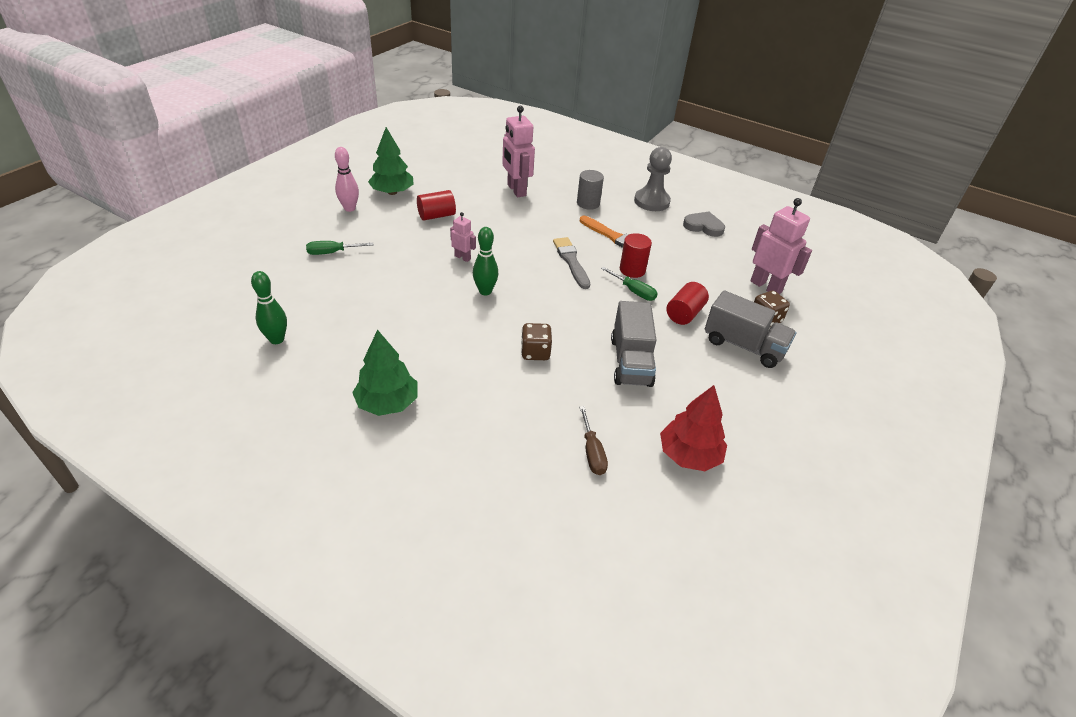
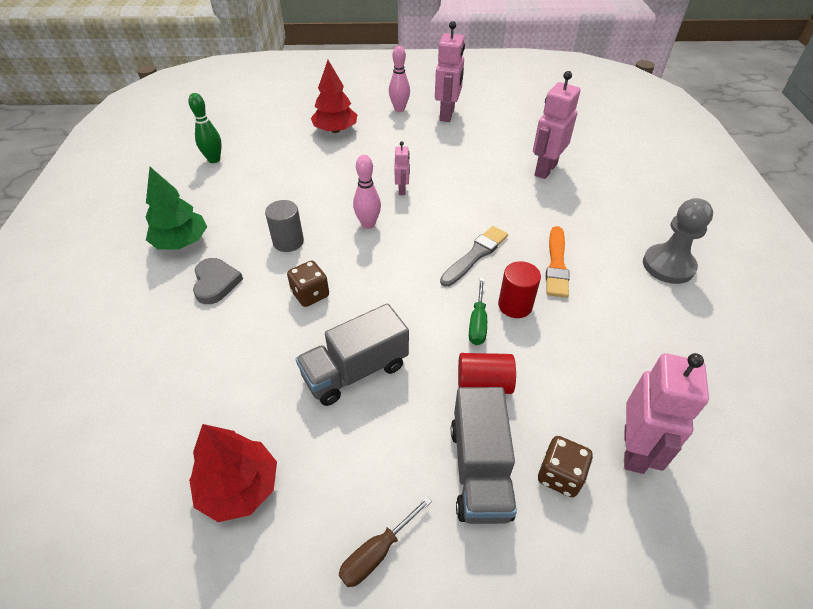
camera: 60 degrees right, 5 degrees up
green screwdriver [306,241,373,255] -> red tree [311,60,357,133]
green tree [368,127,414,195] -> pink robot [435,21,465,122]
red cylinder [417,190,456,221] -> none
green bowling pin [473,227,498,295] -> pink bowling pin [353,155,381,229]
grey cylinder [577,170,604,210] -> grey cylinder moved to [265,200,304,252]
brown screwdriver [579,406,608,475] -> brown screwdriver moved to [339,496,432,587]
grey heart [683,212,725,237] -> grey heart moved to [193,258,243,304]

